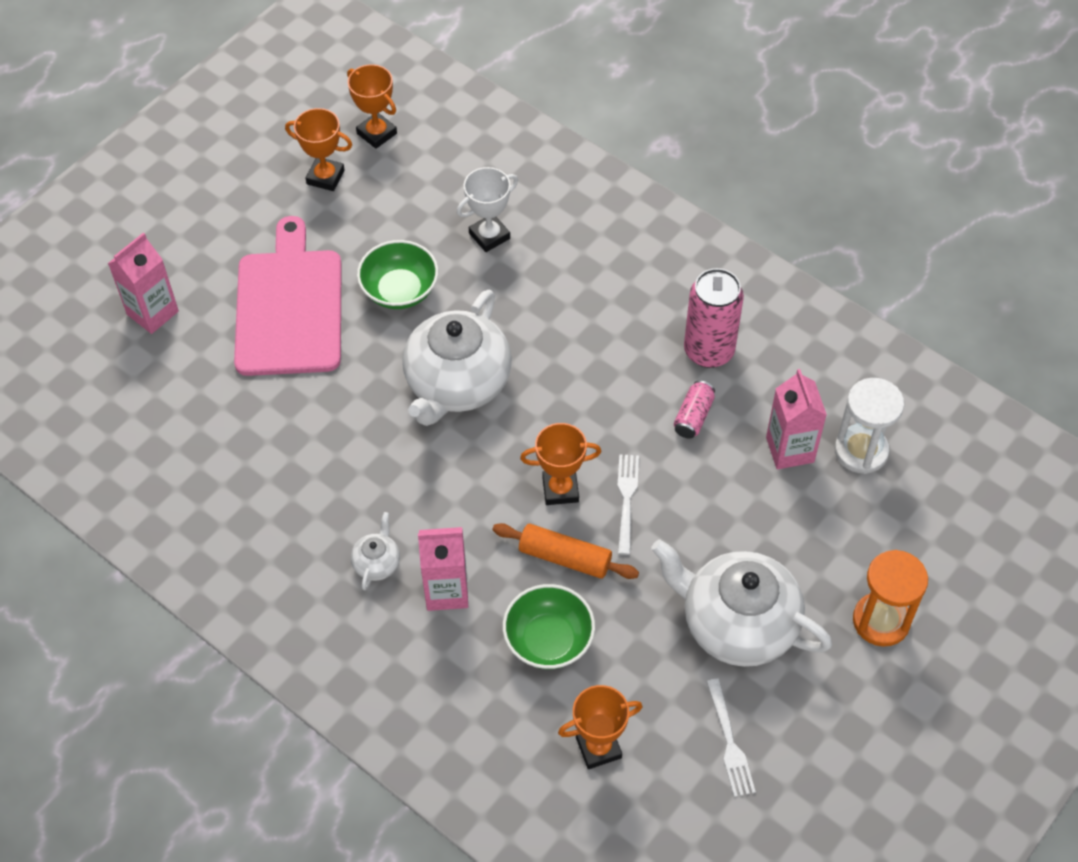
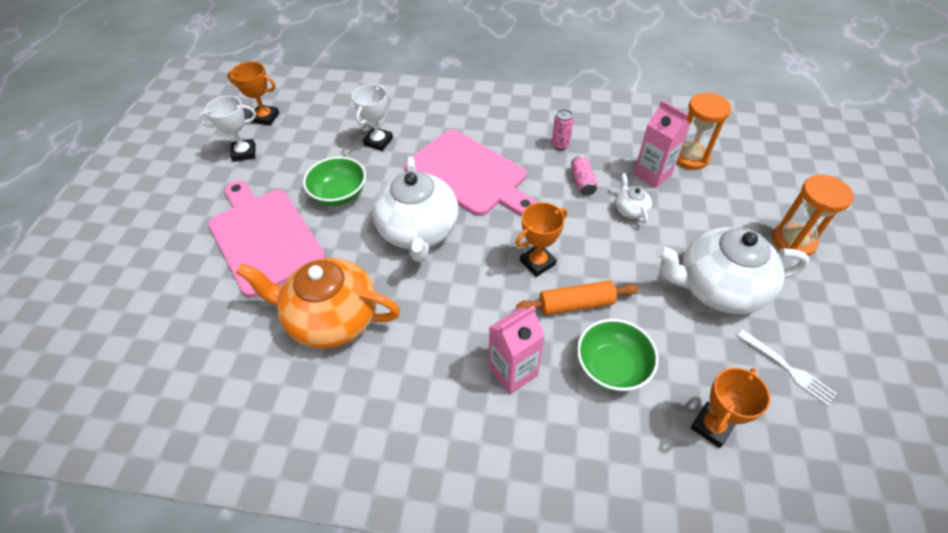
camera: 30 degrees left, 5 degrees down
pink carton [108,232,179,334] -> none
orange trophy [285,108,352,191] -> white trophy [198,96,256,162]
white teapot [351,512,400,591] -> white teapot moved to [616,173,652,224]
white fork [618,454,639,555] -> none
pink can [684,268,744,368] -> pink can [552,109,574,150], size x0.51
white hourglass [835,378,904,474] -> orange hourglass [676,93,731,170]
none -> orange teapot [236,258,400,349]
none -> pink cutting board [405,129,537,216]

